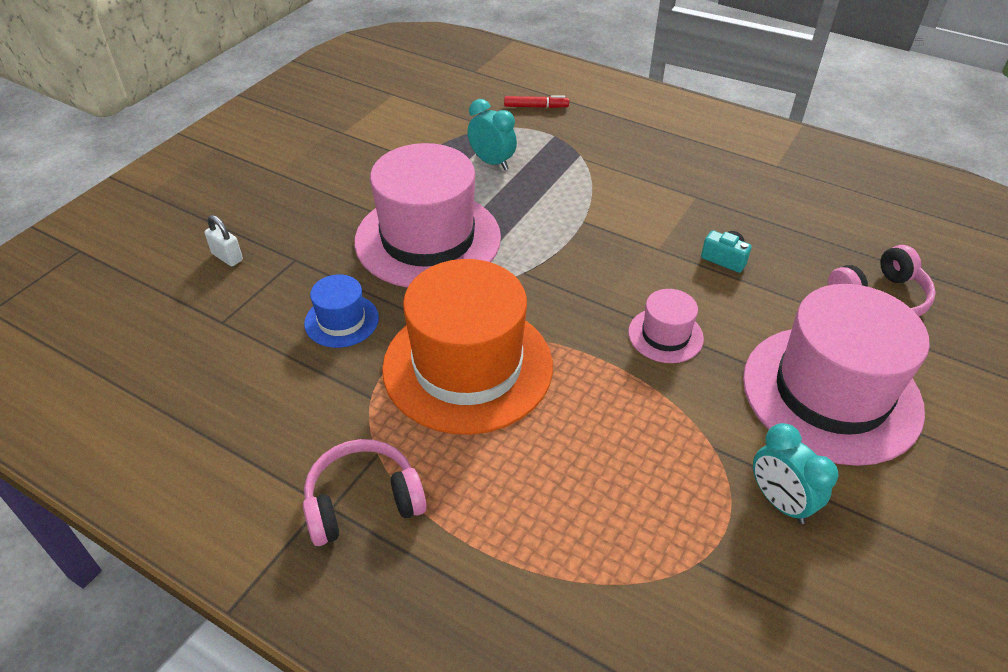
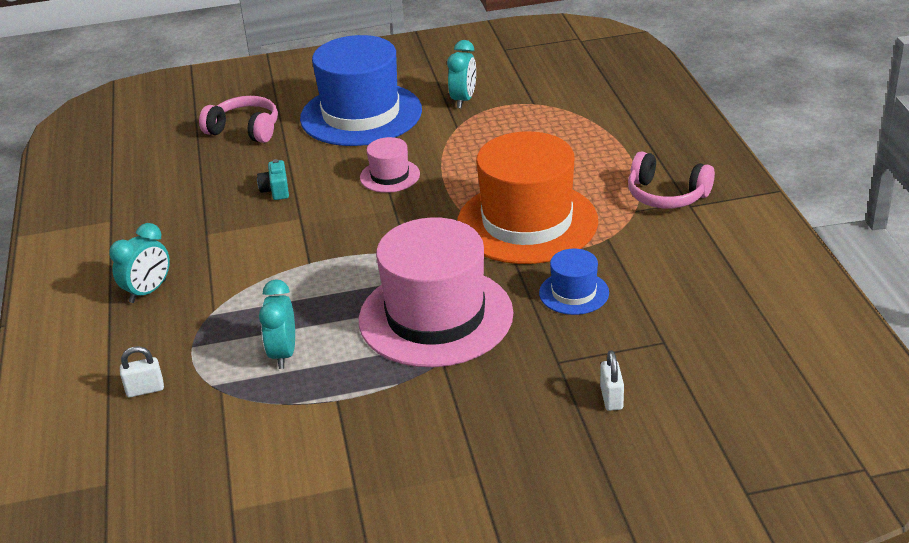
camera: 130 degrees left, 10 degrees down
red marker [504,95,569,108] -> white padlock [120,346,164,397]
pink hat [743,284,930,466] -> blue hat [300,35,422,146]
none -> turquoise clock [109,223,170,303]

